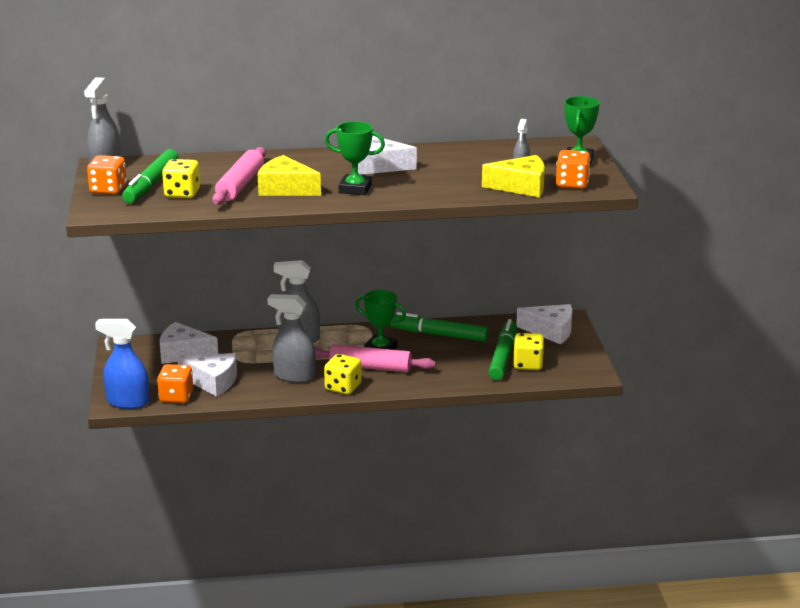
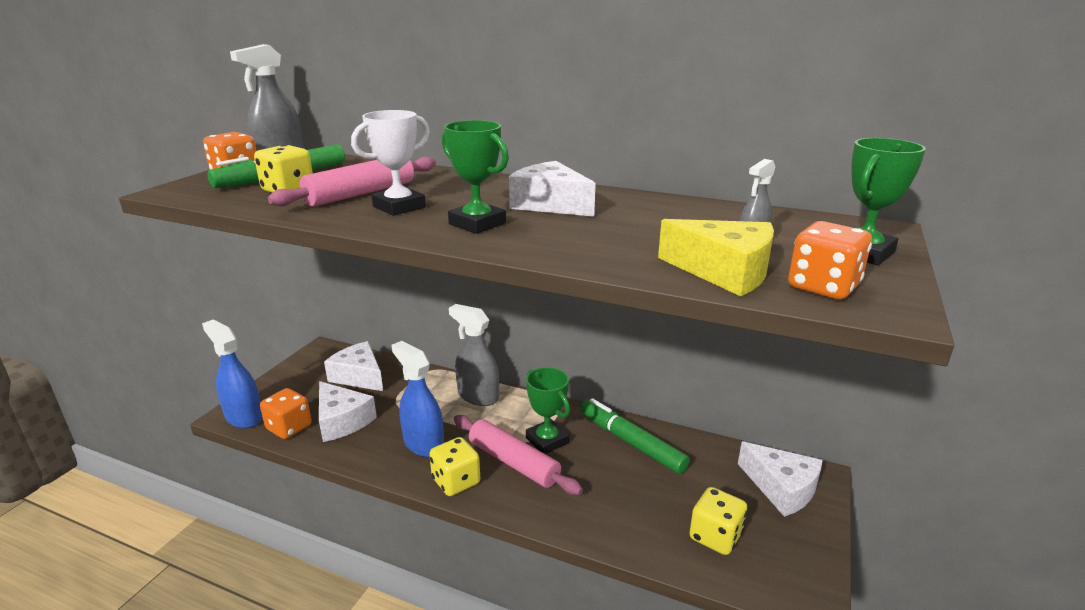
camera: 30 degrees right, 0 degrees up
yellow cheese [257,155,321,196] -> white trophy [351,110,430,216]
grey spray bottle [267,294,316,383] -> blue spray bottle [392,341,444,457]
green marker [488,319,517,380] -> none

